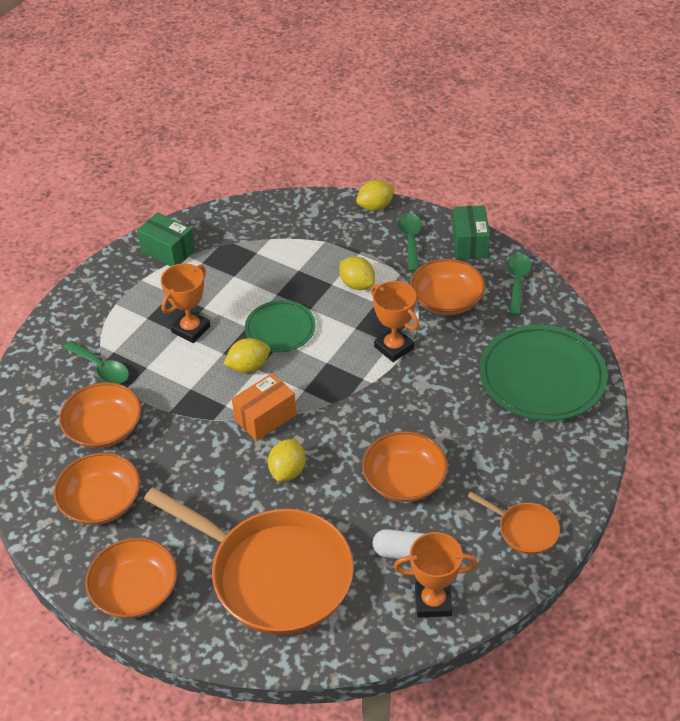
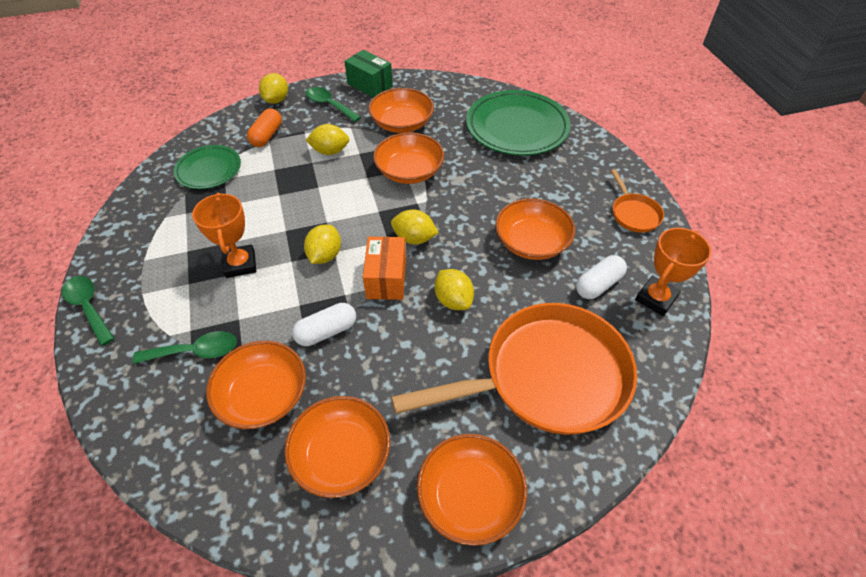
camera: 50 degrees left, 5 degrees up
green box [137,212,195,266] -> none
green plate [245,300,316,352] -> green plate moved to [174,145,241,189]
orange trophy [371,281,419,362] -> orange bowl [373,132,444,184]
orange pan [467,492,560,555] -> orange pan turned 90 degrees clockwise [611,169,664,233]
green spoon [506,253,532,316] -> green spoon moved to [62,276,115,346]
none -> orange capsule [247,108,282,147]
none -> white capsule [292,303,356,346]
none -> yellow lemon [391,210,439,244]

